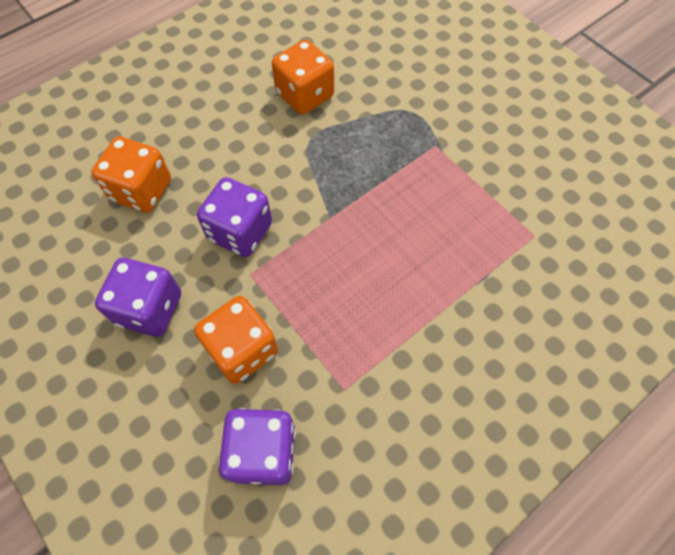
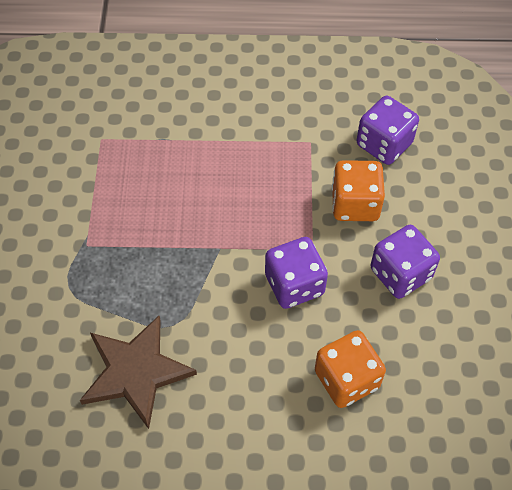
camera: 140 degrees left, 5 degrees down
orange dice [272,39,334,115] -> brown star [80,316,197,429]

